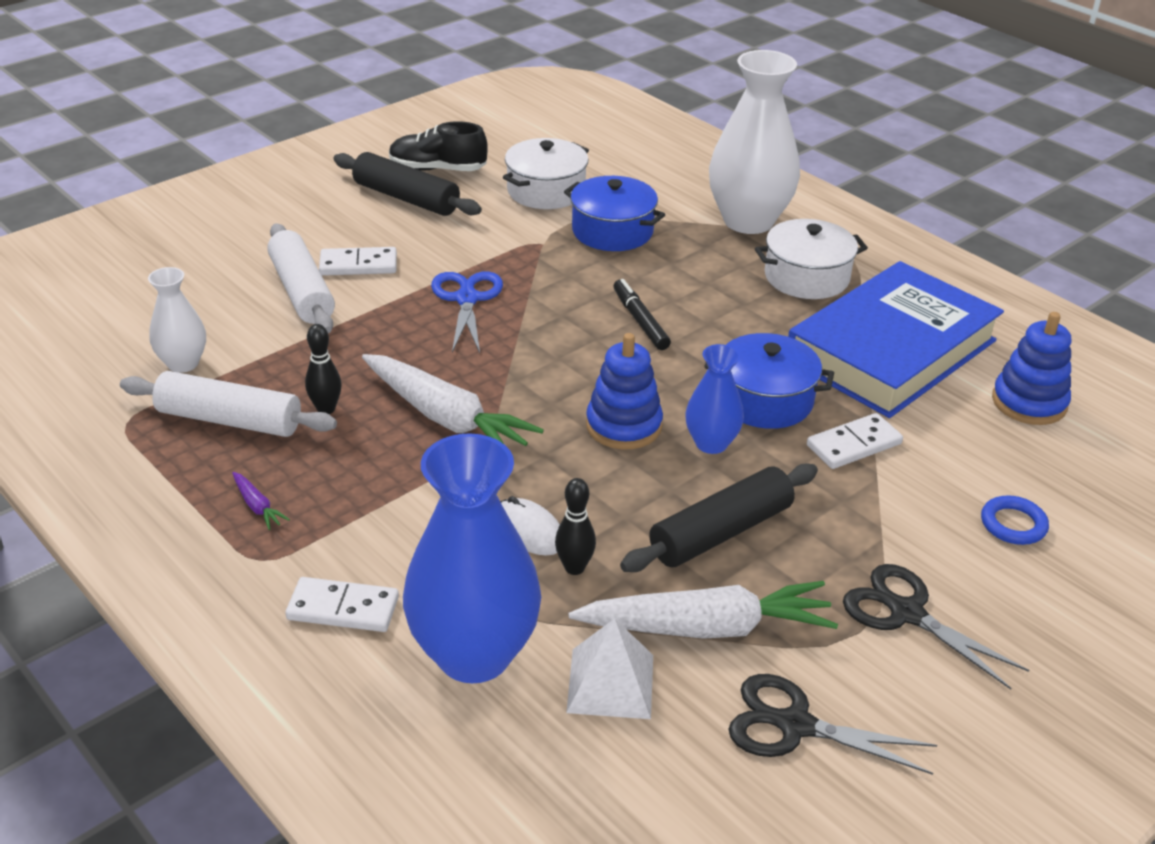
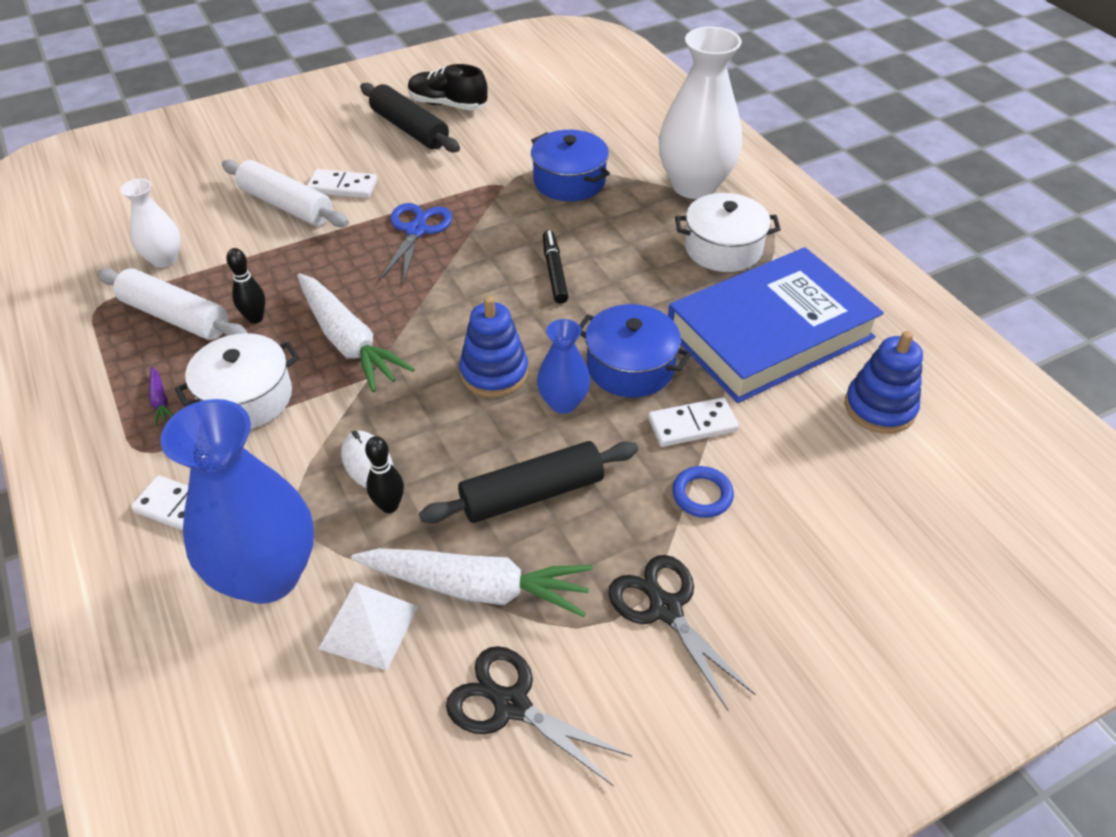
camera: 15 degrees right, 10 degrees up
white rolling pin [267,224,335,333] -> white rolling pin turned 45 degrees counterclockwise [222,159,349,227]
white pot [503,138,589,209] -> white pot moved to [175,333,299,429]
blue ring [981,495,1049,545] -> blue ring moved to [672,466,734,518]

